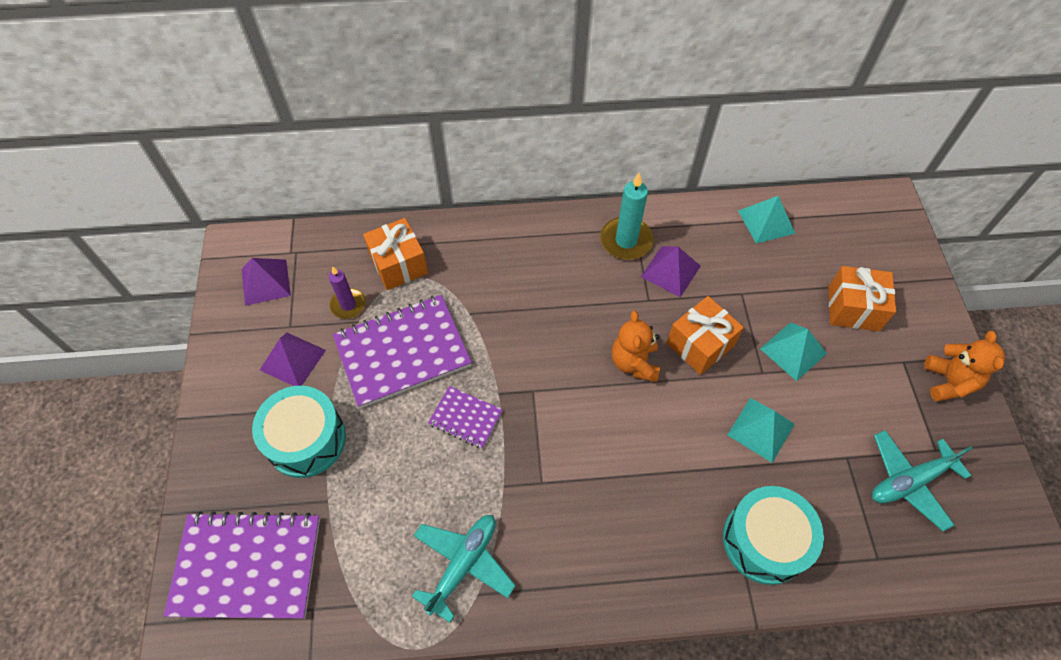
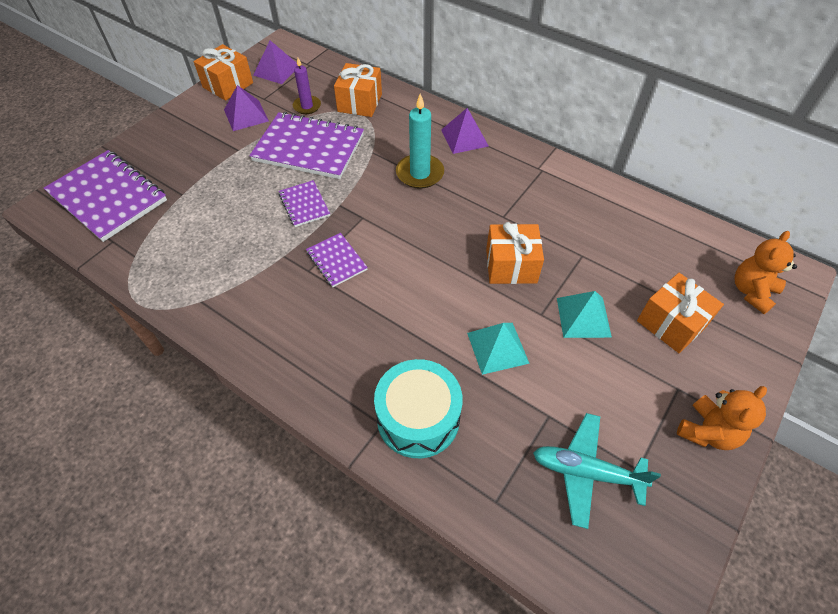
camera: 40 degrees right, 5 degrees down
turquoise drum [252,386,346,478] -> none
turquoise plane [412,515,516,623] -> none
turquoise candle [600,173,654,260] -> turquoise candle moved to [396,93,444,189]
orange teddy bear [612,311,660,382] -> orange teddy bear moved to [735,231,797,314]
purple pyramid [641,246,701,297] -> purple pyramid moved to [441,108,489,154]
turquoise pyramid [738,196,796,244] -> none
none -> orange gift [194,44,253,101]
none -> purple notebook [306,233,368,287]

